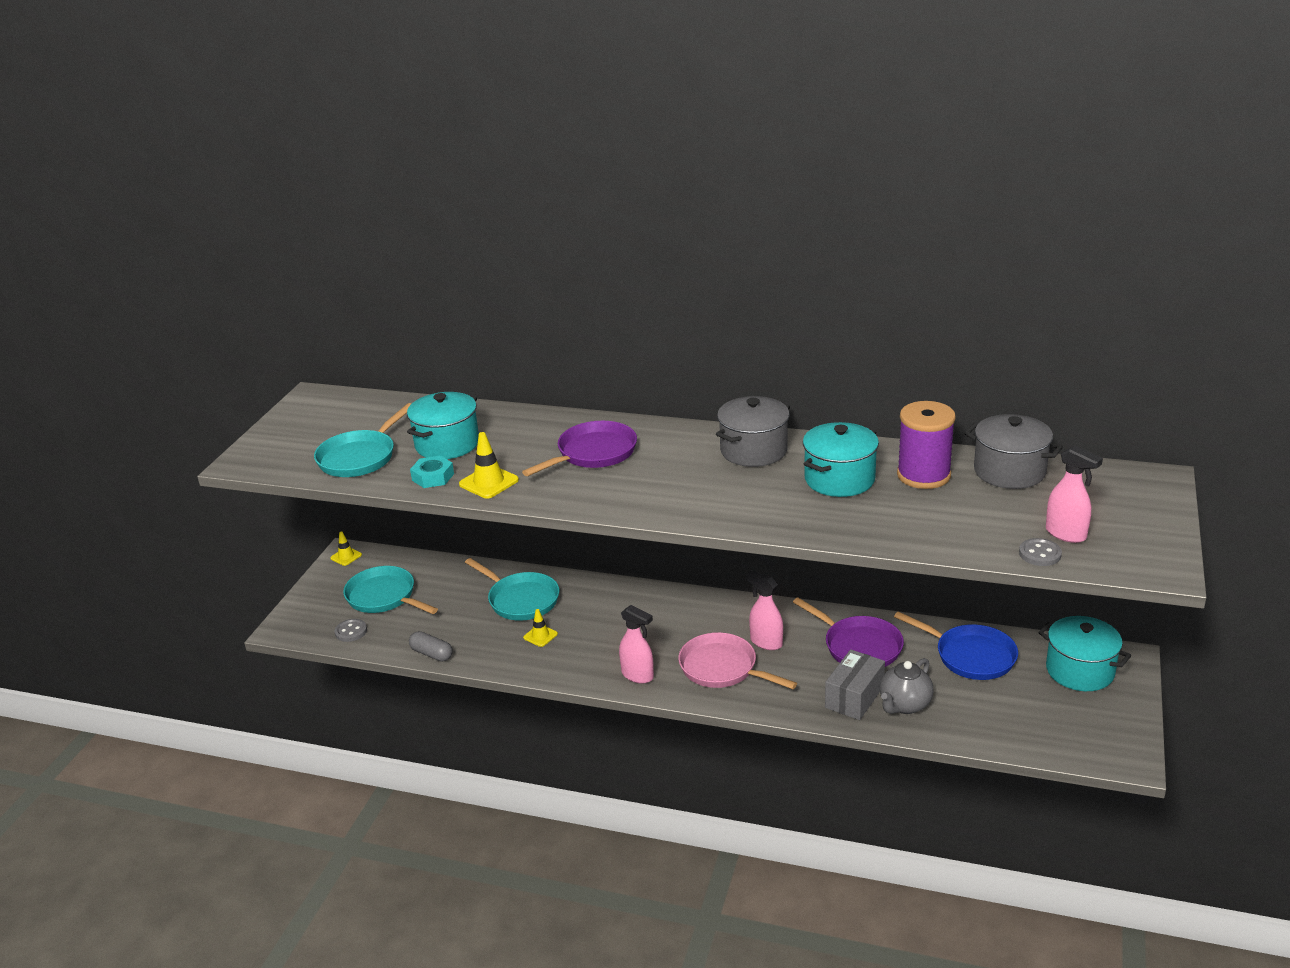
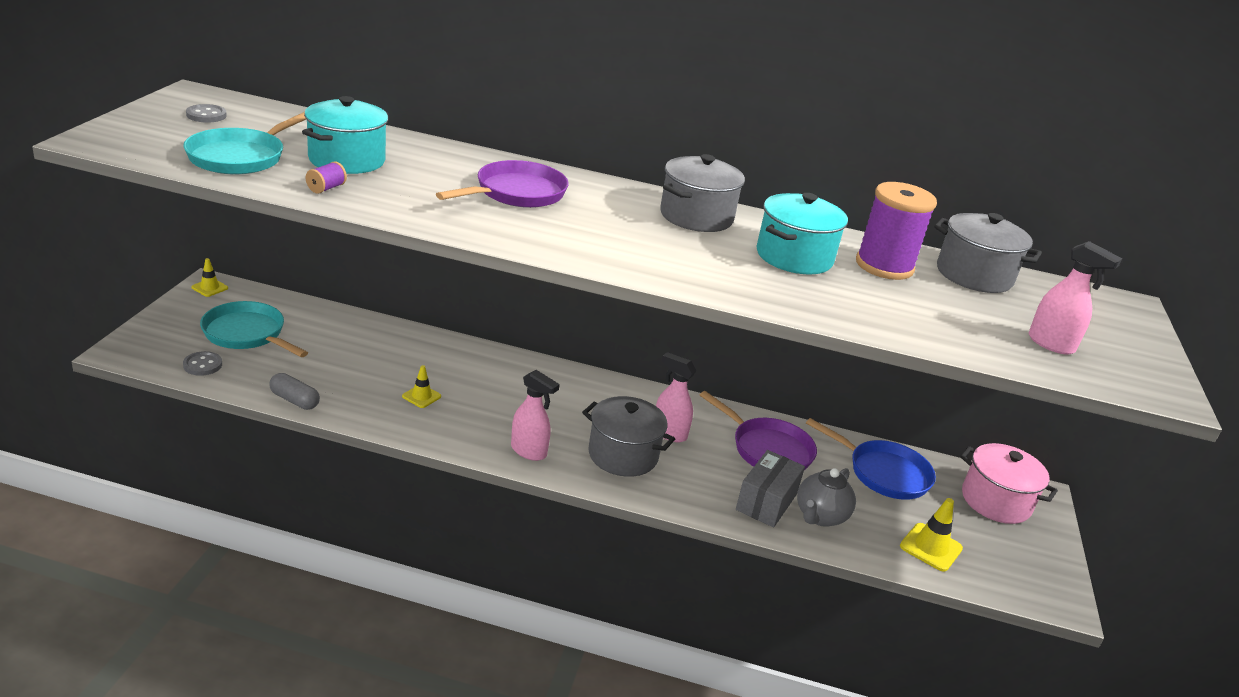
camera: 10 degrees left, 0 degrees up
turquoise nut [410,455,454,488] -> purple spool [306,161,347,194]
yellow traffic cone [459,432,519,499] -> yellow traffic cone moved to [900,498,963,572]
turquoise pan [465,558,559,621] -> none
pink pan [678,632,797,689] -> grey pot [582,396,675,477]
grey button [1019,538,1062,566] -> grey button moved to [186,104,227,123]
turquoise pot [1038,616,1131,691] -> pink pot [960,443,1058,524]

